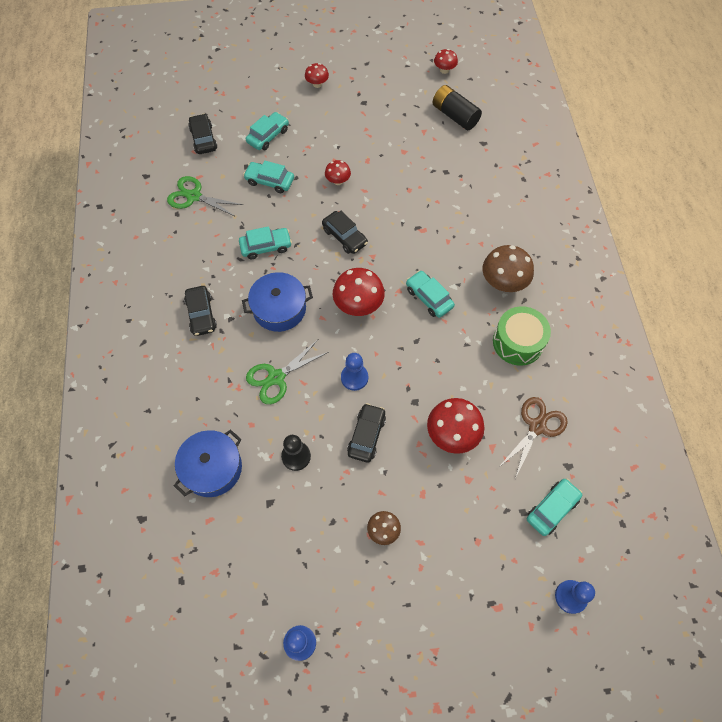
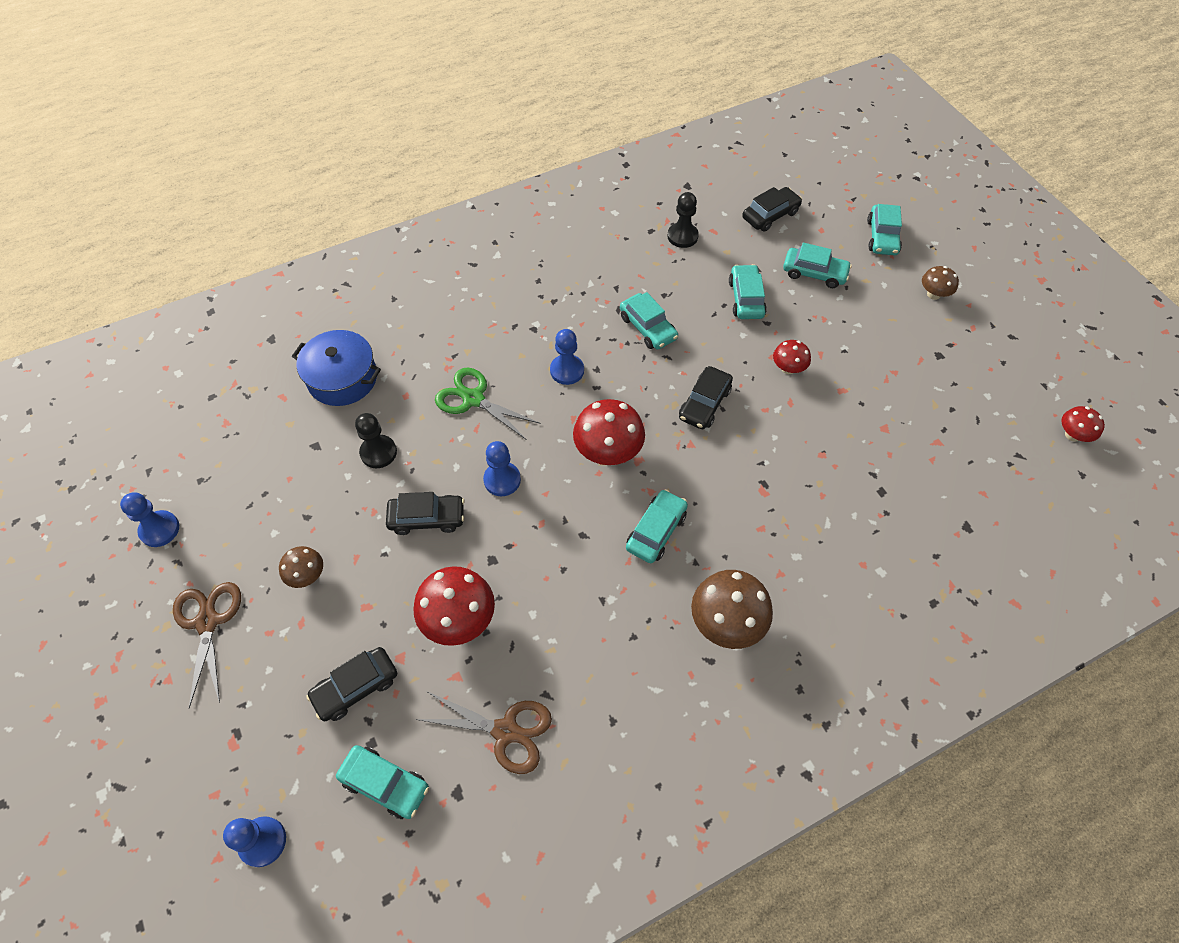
camera: 70 degrees right, 5 degrees down
green scissors [167,176,243,217] -> black pawn [667,192,699,248]
black car [184,286,217,336] -> black car moved to [306,647,397,721]
blue pot [242,272,313,332] -> blue pawn [550,329,584,385]
red mushroom [305,63,329,88] -> brown mushroom [922,266,959,300]
black battery [432,85,482,130] -> none
green drum [493,306,551,366] -> none
none -> brown scissors [173,582,241,708]
none -> turquoise car [867,204,902,255]

